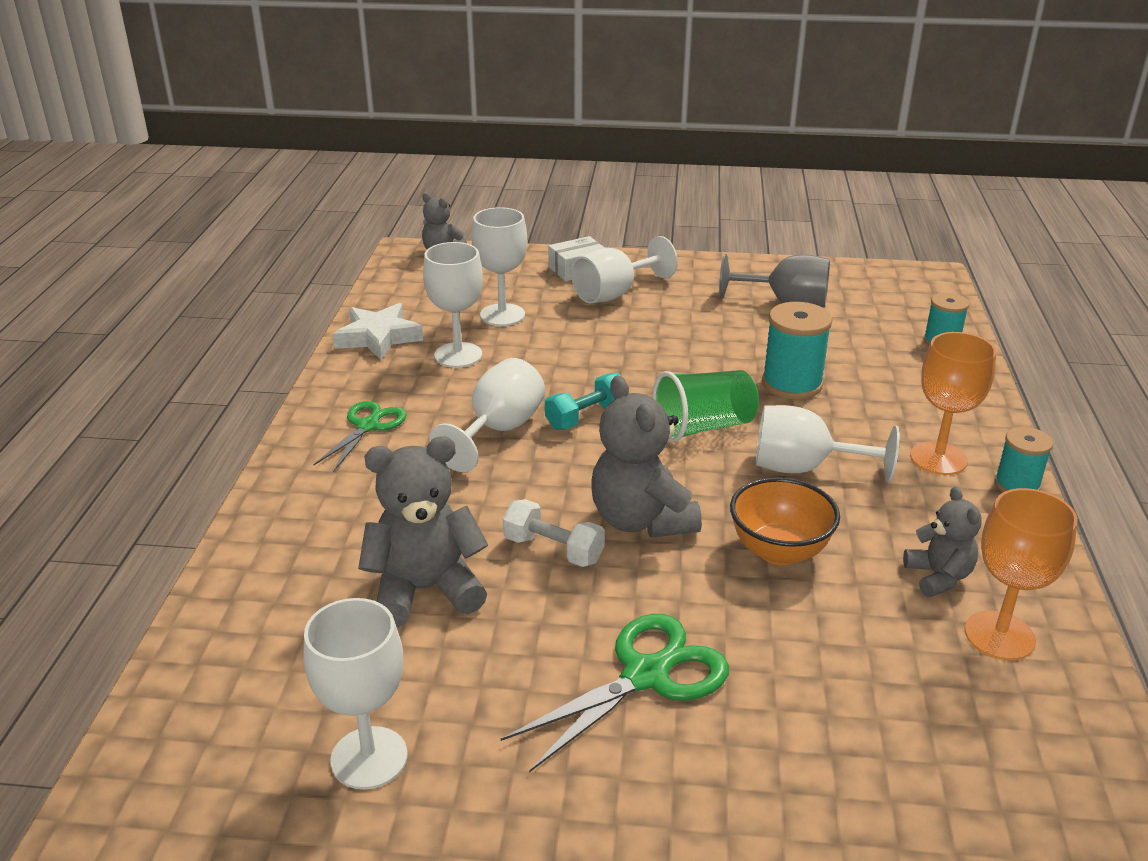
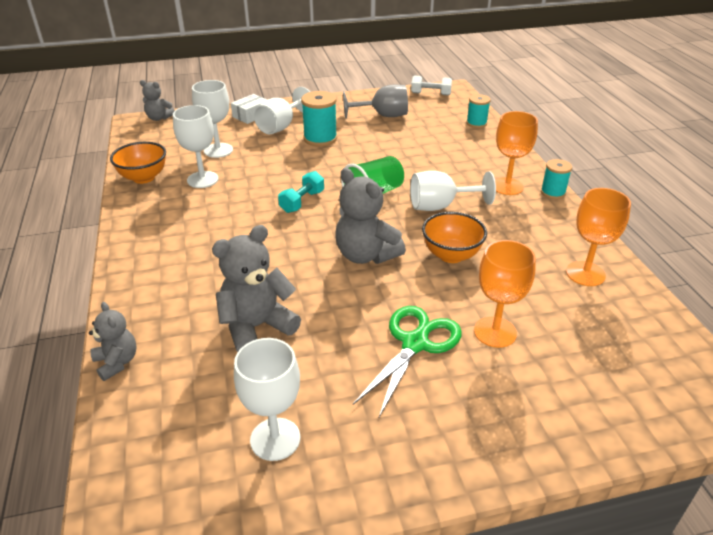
camera: 20 degrees left, 5 degrees up
green scissors [313,401,407,472] -> none
white star [333,303,423,360] -> orange bowl [110,142,166,184]
white goblet [430,358,545,472] -> none
white dumbbell [503,499,605,567] -> white dumbbell moved to [411,75,452,95]
turquoise spool [762,302,832,400] -> turquoise spool moved to [301,91,337,147]
grey teddy bear [903,487,982,597] -> grey teddy bear moved to [89,302,137,381]
none -> orange goblet [474,240,536,348]

